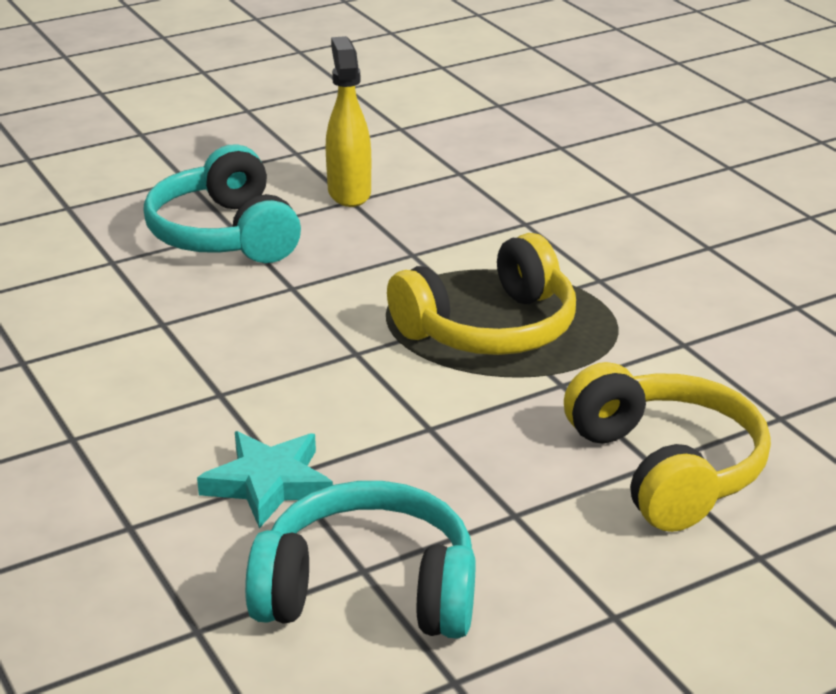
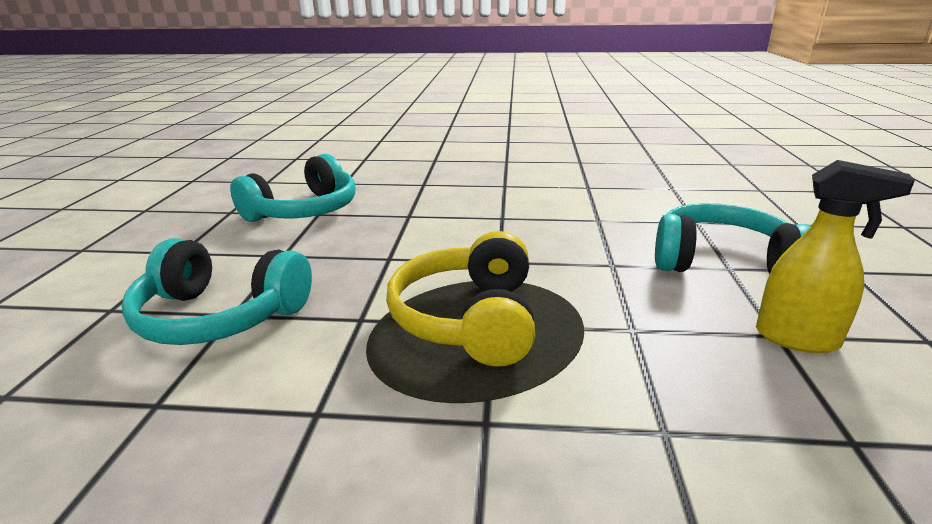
camera: 125 degrees right, 5 degrees down
turquoise star [197,431,333,528] -> none
yellow headphones [564,362,771,532] -> turquoise headphones [121,238,312,345]

